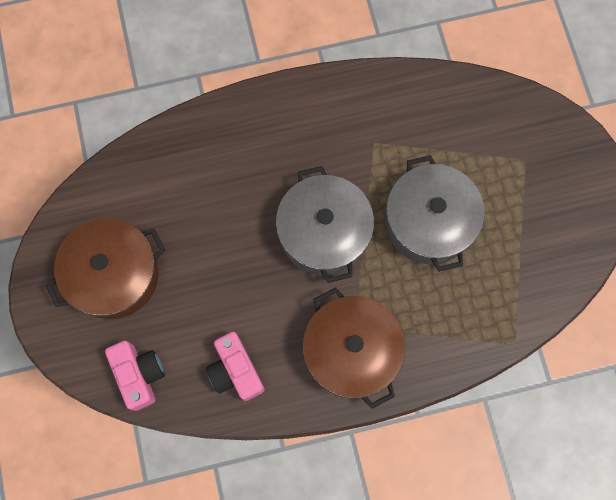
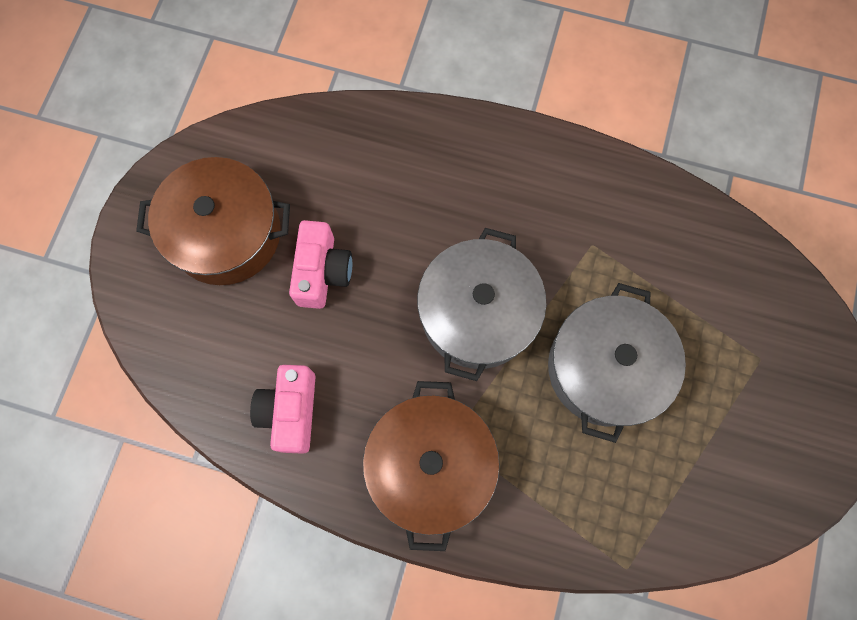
camera: 30 degrees right, 0 degrees up
pink camera [105,340,165,411] -> pink camera moved to [289,220,352,309]

